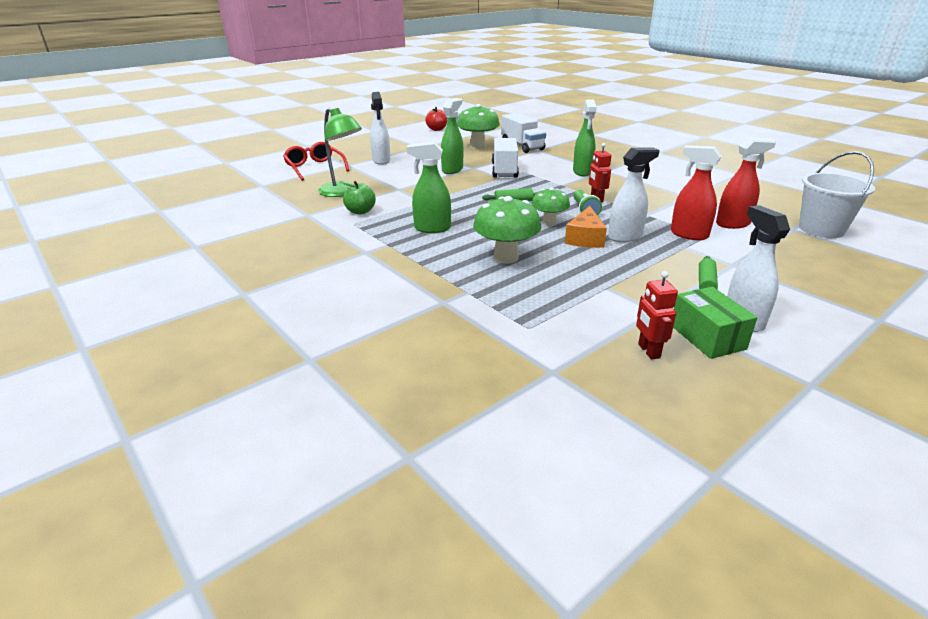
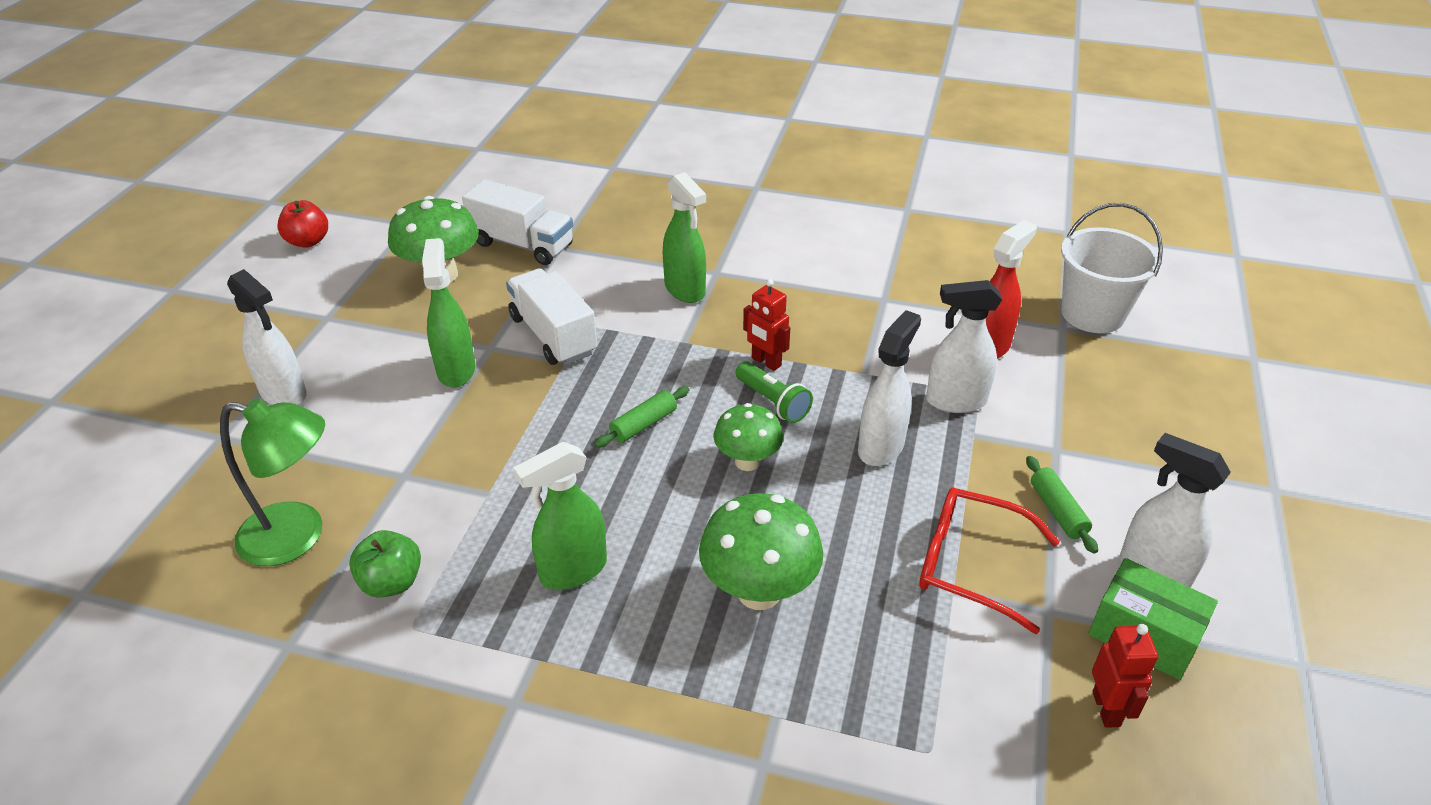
camera: 35 degrees left, 10 degrees up
red glasses [283,142,350,181] -> red glasses moved to [919,488,1060,634]
orange cheese [565,206,607,248] -> none
red robot [636,271,678,360] -> red robot turned 135 degrees counterclockwise [1092,624,1158,728]
red spray bottle [671,145,722,240] -> white spray bottle [926,280,1002,413]

